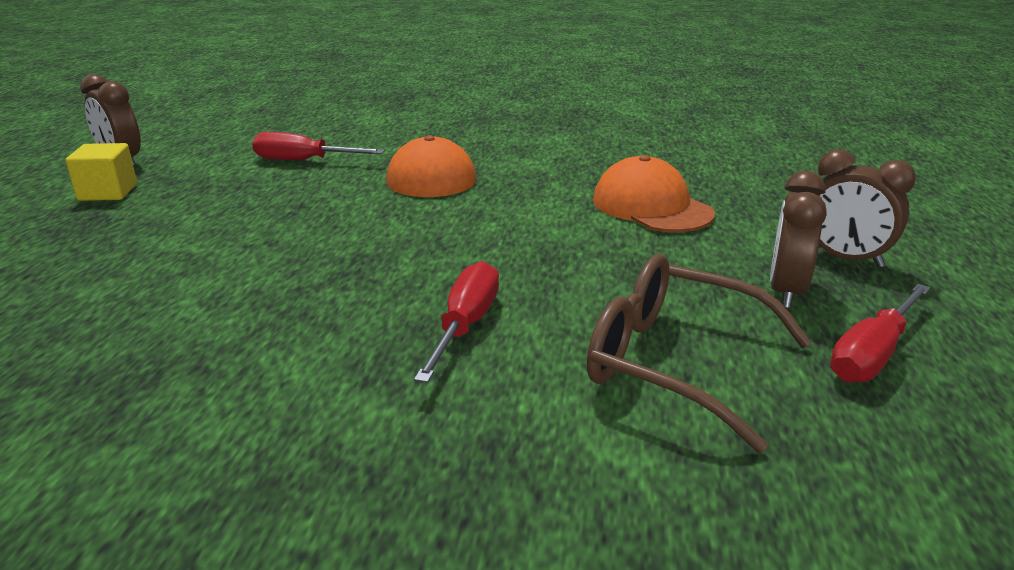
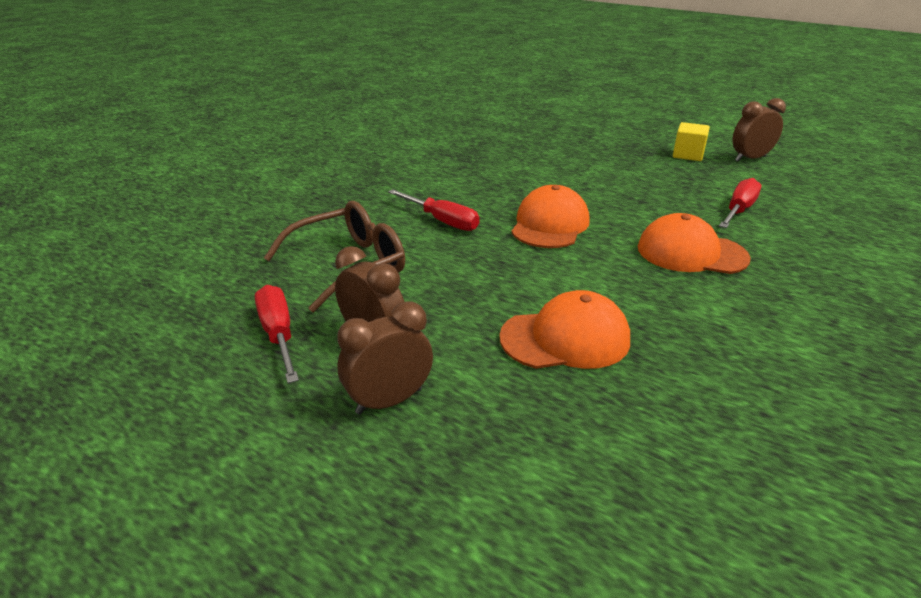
camera: 115 degrees right, 5 degrees up
none -> orange cap [511,185,590,248]

